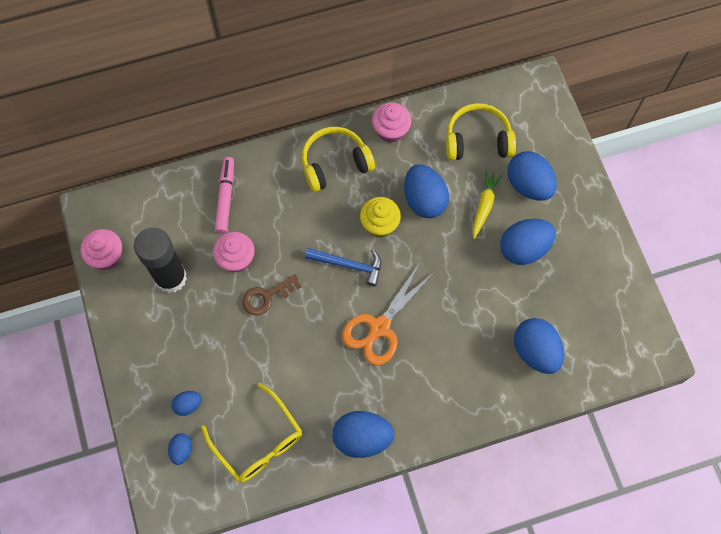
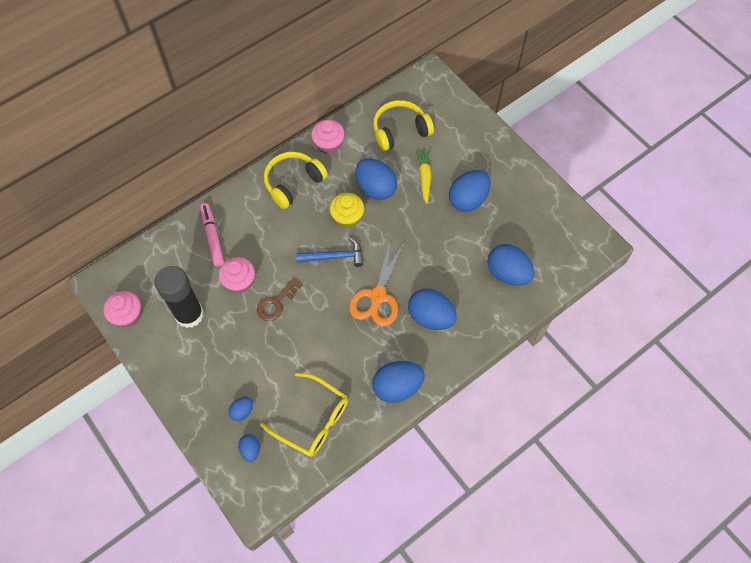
camera: 20 degrees left, 5 degrees down
blue egg [507,151,557,201] -> blue egg moved to [408,289,457,330]

